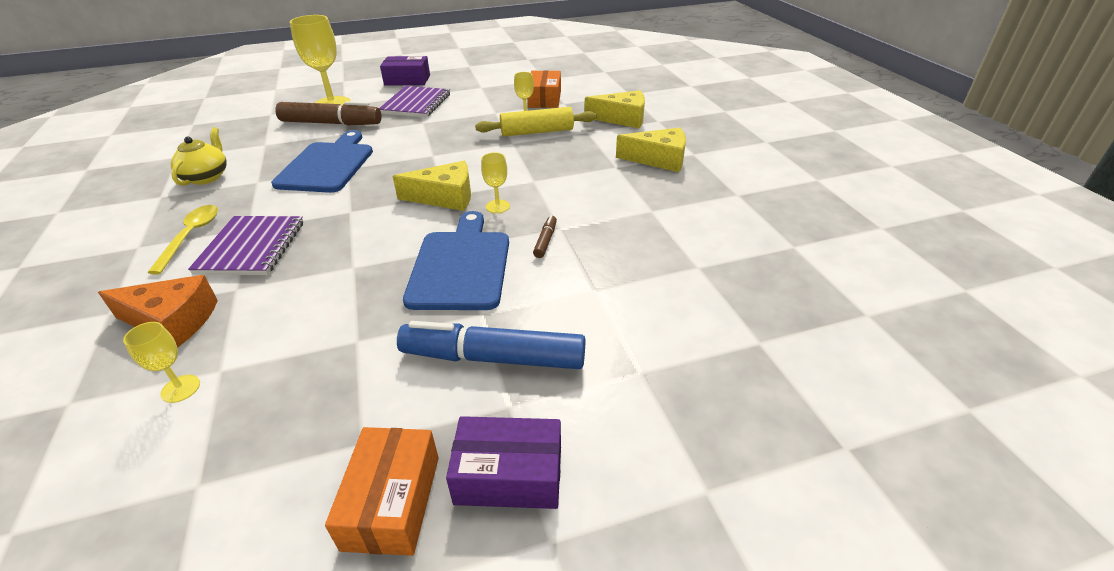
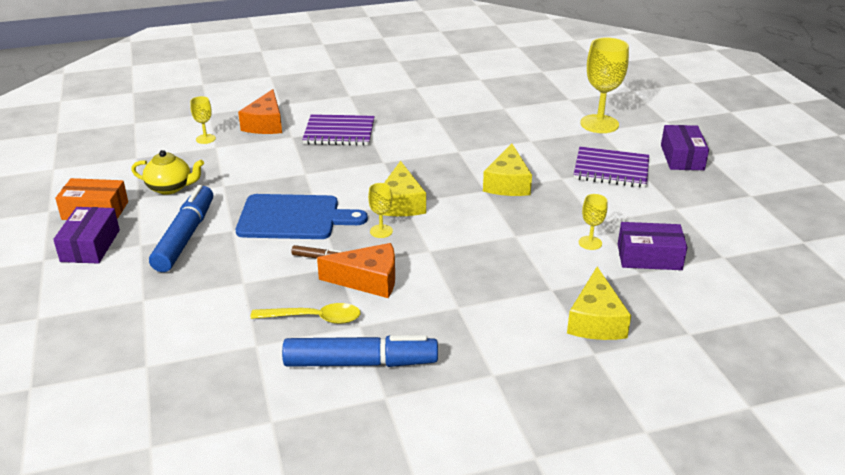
camera: 90 degrees right, 5 degrees down
yellow spoon [147,205,218,274] -> yellow spoon moved to [250,303,361,324]
yellow teapot [171,127,227,186] -> yellow teapot moved to [131,150,204,195]
blue cutting board [271,130,373,193] -> none
brown marker [275,101,381,126] -> none
yellow rolling pin [475,107,597,137] -> none
orange box [527,70,561,108] -> purple box [618,222,688,270]
yellow cheese [616,128,686,172] -> yellow cheese moved to [483,143,532,196]
none -> blue marker [282,335,438,367]
none -> orange cheese [317,243,395,298]

